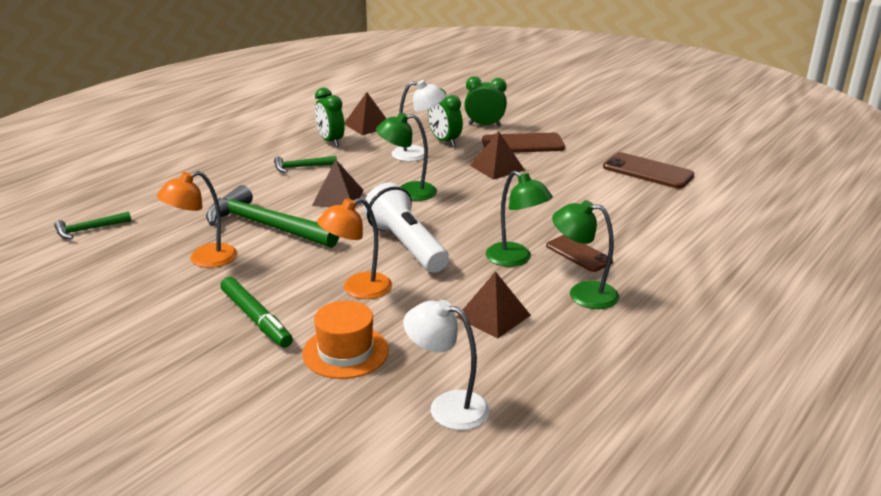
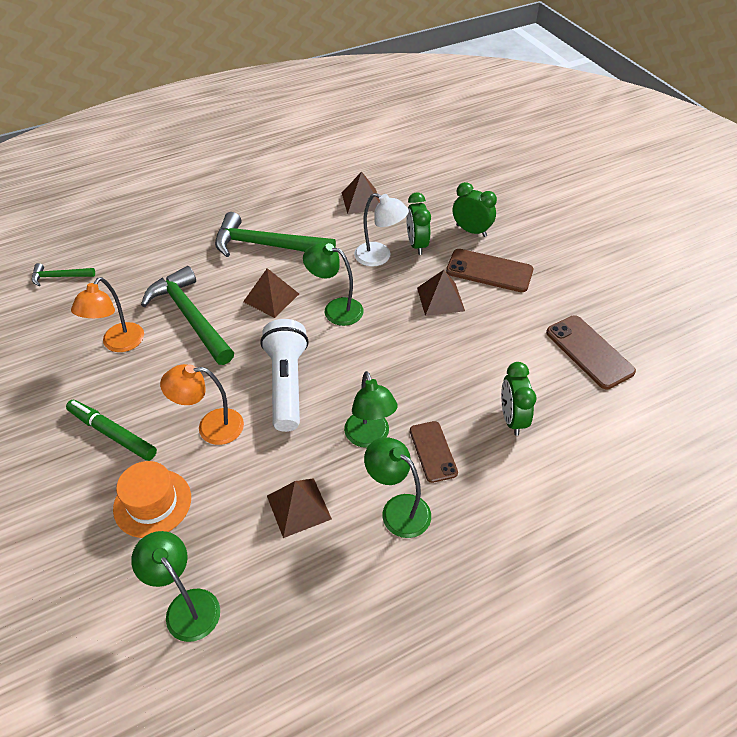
camera: 25 degrees right, 20 degrees up
orange lamp [157,171,237,268] -> orange lamp turned 60 degrees counterclockwise [71,277,144,352]
green marker [220,277,293,348] -> green marker turned 135 degrees clockwise [66,400,157,461]
green hammer [274,156,337,173] -> green hammer [215,212,336,257], size x2.05
green clock [315,88,345,147] -> green clock moved to [501,362,537,436]
white lamp [403,300,490,430] -> green lamp [131,531,220,642]

